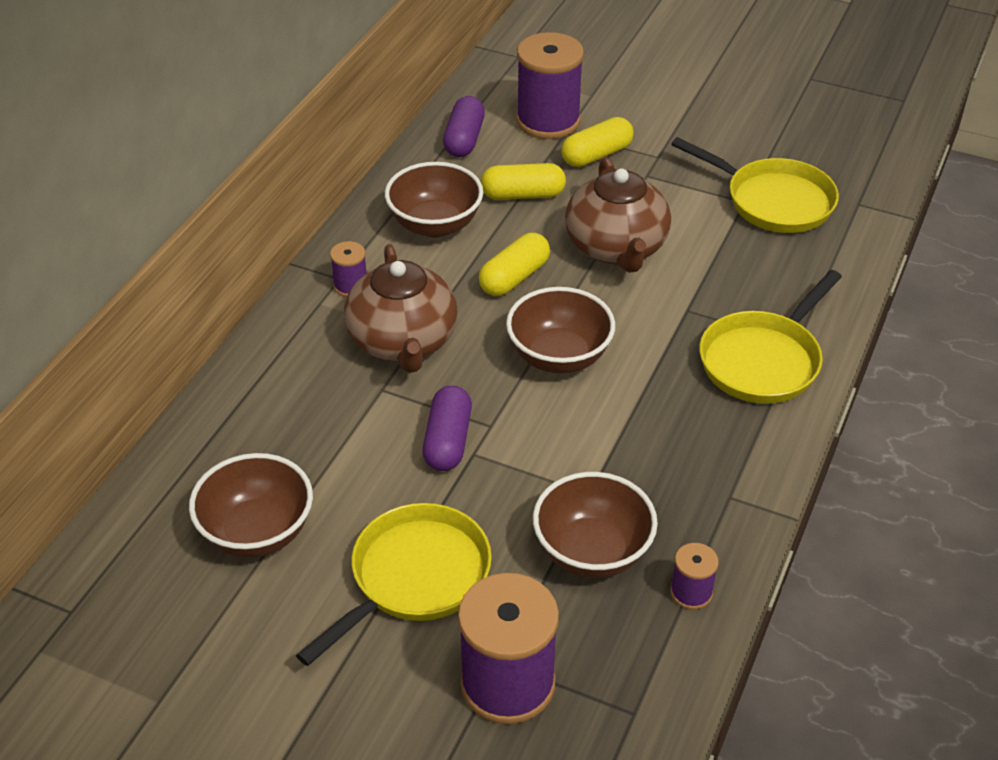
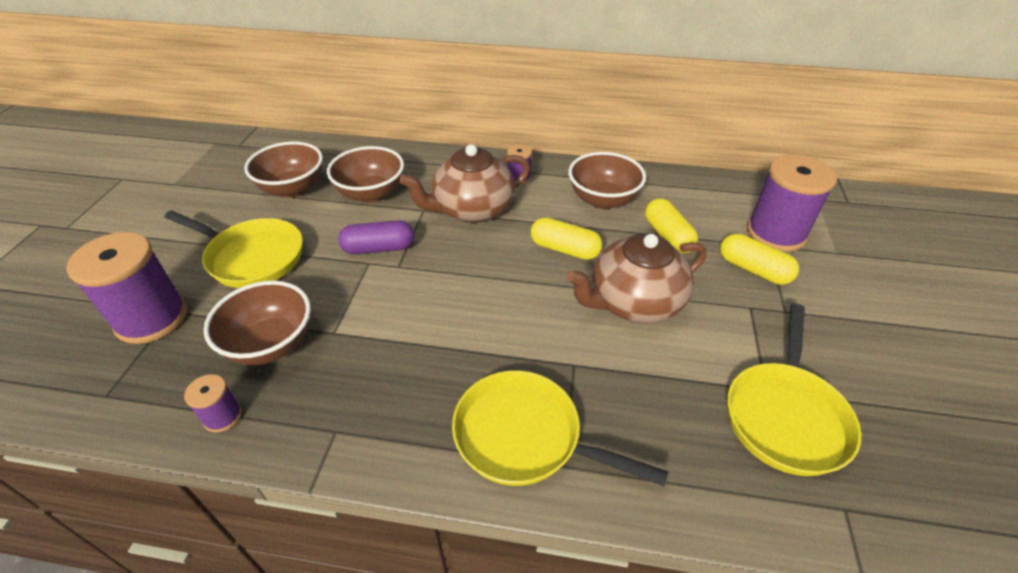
camera: 75 degrees right, 0 degrees up
purple capsule [443,96,485,157] -> none
brown bowl [506,287,615,373] -> brown bowl moved to [327,146,404,203]

